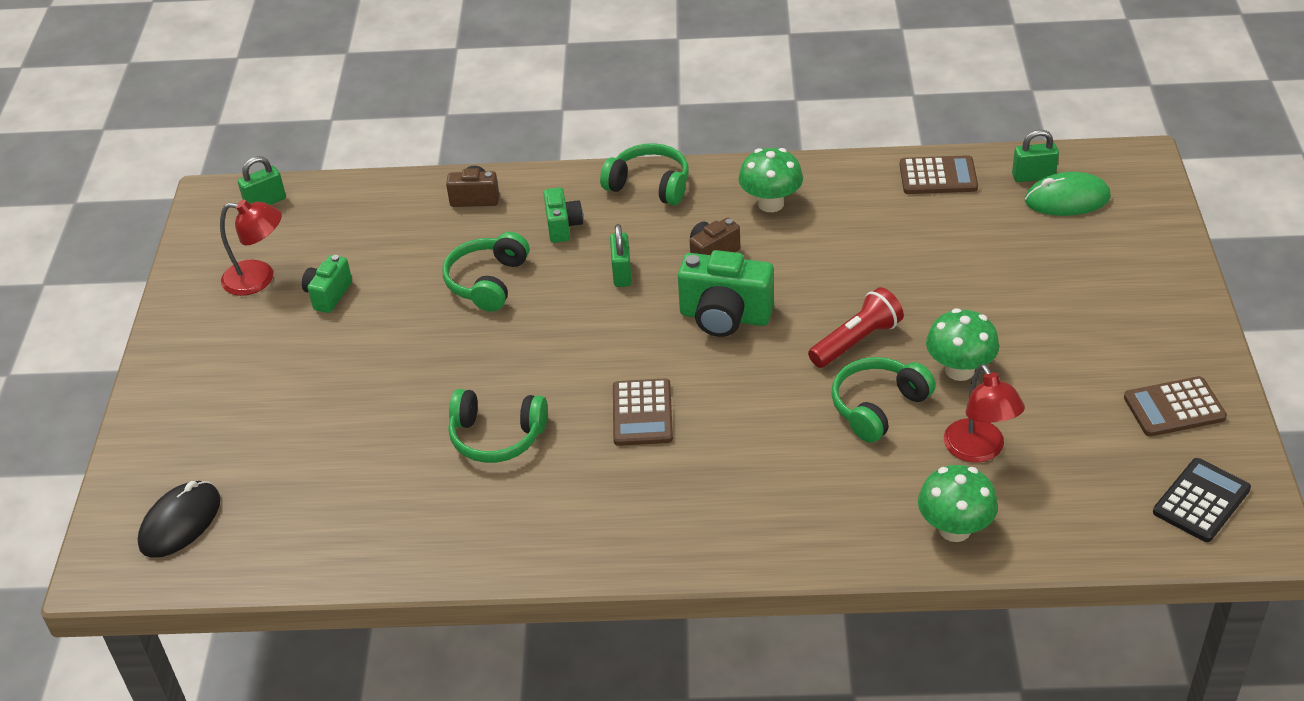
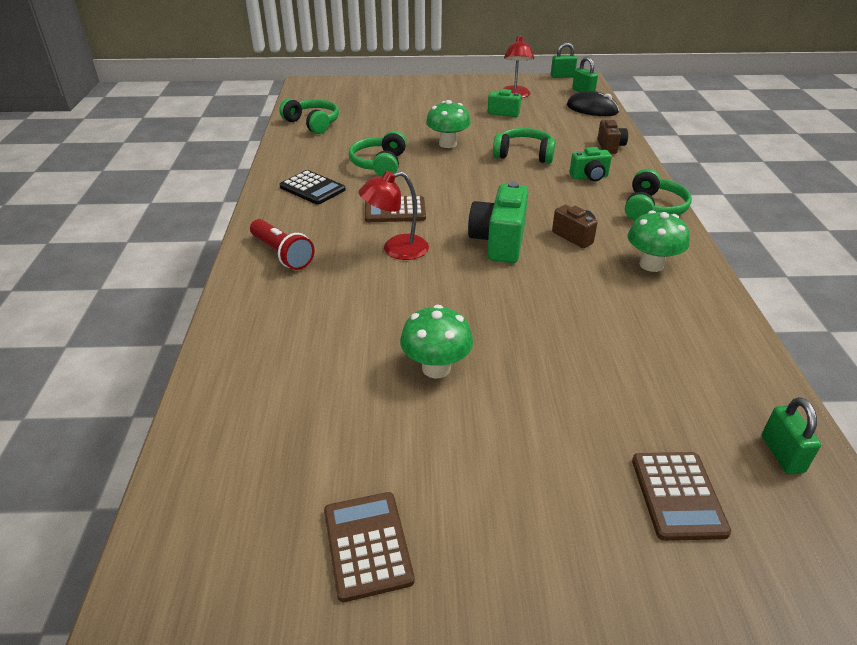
camera: 85 degrees right, 5 degrees down
black mouse [138,481,221,558] -> black mouse moved to [567,91,619,116]
green padlock [610,224,632,287] -> green padlock moved to [551,43,577,78]
red flashlight [808,287,904,368] -> red flashlight moved to [250,219,315,270]
green headphones [831,357,936,443] -> green headphones moved to [279,98,339,134]
brown calculator [900,155,978,194] -> brown calculator moved to [632,452,731,541]
green mushroom [918,465,998,542] -> green mushroom moved to [426,100,471,148]
red lamp [944,364,1025,463] -> red lamp moved to [358,171,429,260]
green mouse [1025,172,1111,216] -> none
black calculator [1153,458,1251,542] -> black calculator moved to [280,170,346,205]

